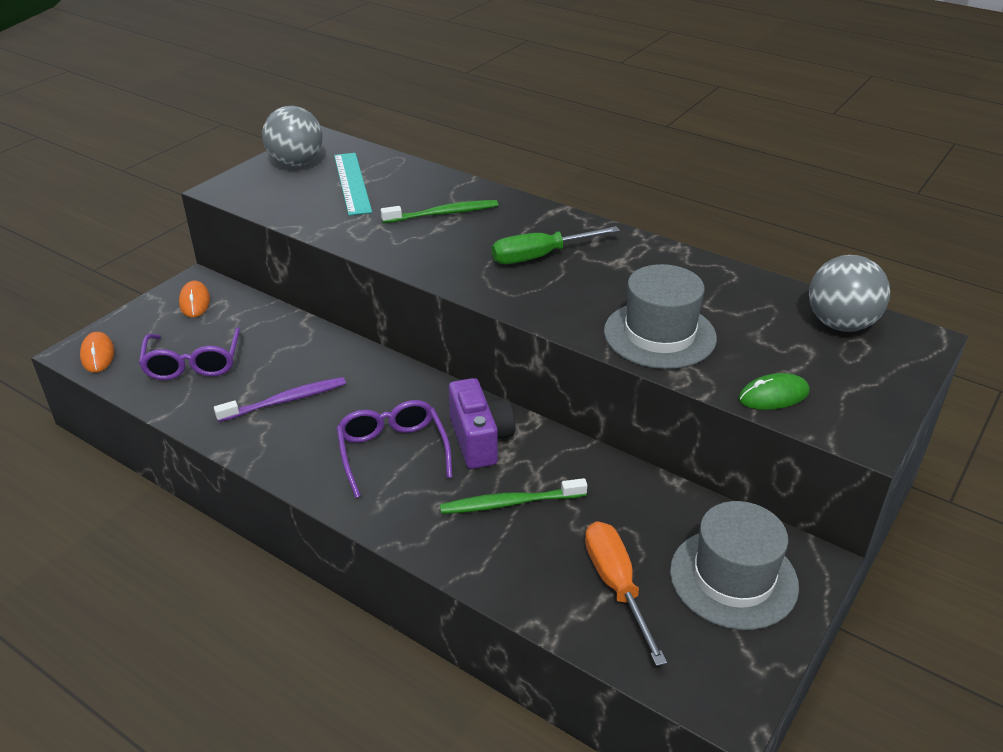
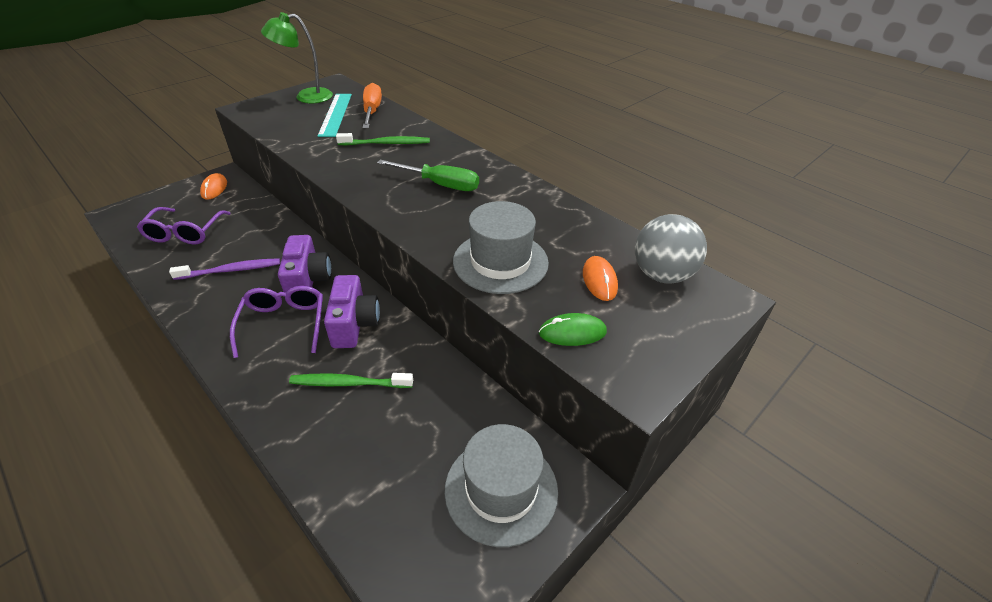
camera: 10 degrees right, 5 degrees up
orange mouse [80,332,114,373] -> orange mouse moved to [583,256,618,301]
grey ball [262,106,323,167] -> green lamp [261,12,333,103]
green screwdriver [491,226,620,264] -> green screwdriver turned 150 degrees counterclockwise [377,160,479,191]
orange screwdriver [585,521,667,666] -> orange screwdriver moved to [363,83,382,128]
none -> purple camera [278,235,332,293]

